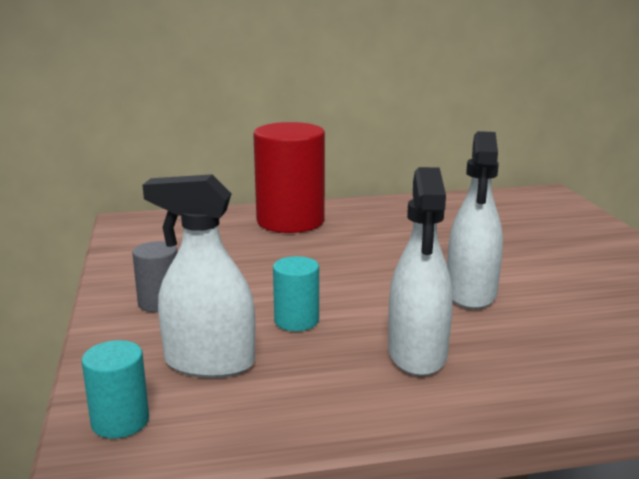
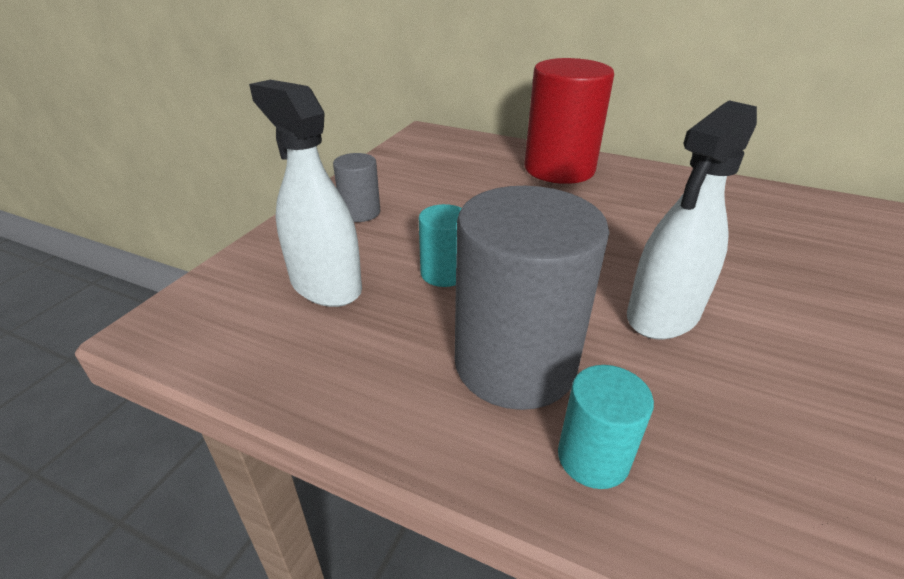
camera: 35 degrees right, 15 degrees up
turquoise cylinder [82,340,149,439] -> turquoise cylinder moved to [558,365,654,489]
white spray bottle [388,167,453,376] -> grey cylinder [455,186,609,410]

